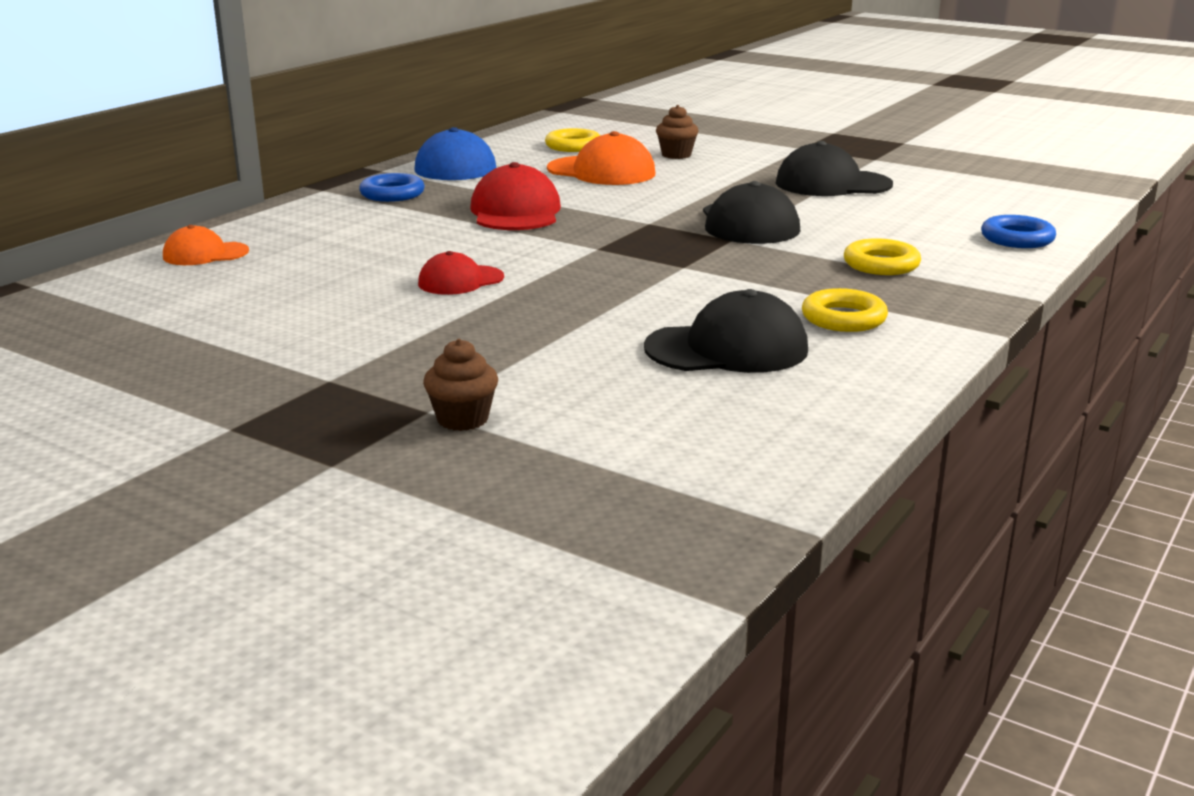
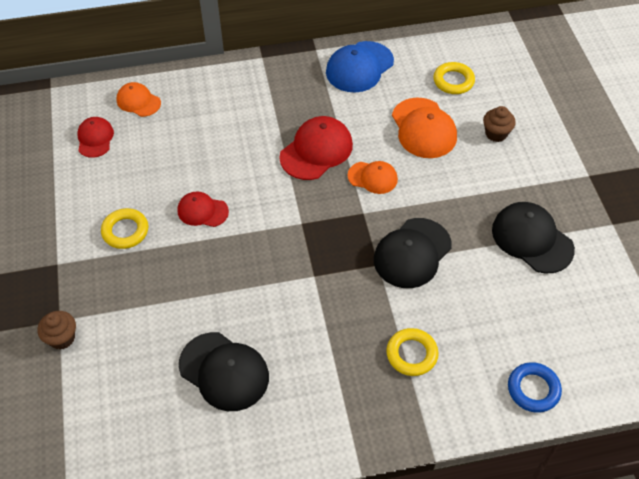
camera: 45 degrees right, 30 degrees up
blue ring [359,173,425,202] -> none
yellow ring [802,288,888,332] -> yellow ring moved to [101,208,148,249]
none -> red cap [77,117,114,158]
none -> orange cap [348,161,398,194]

